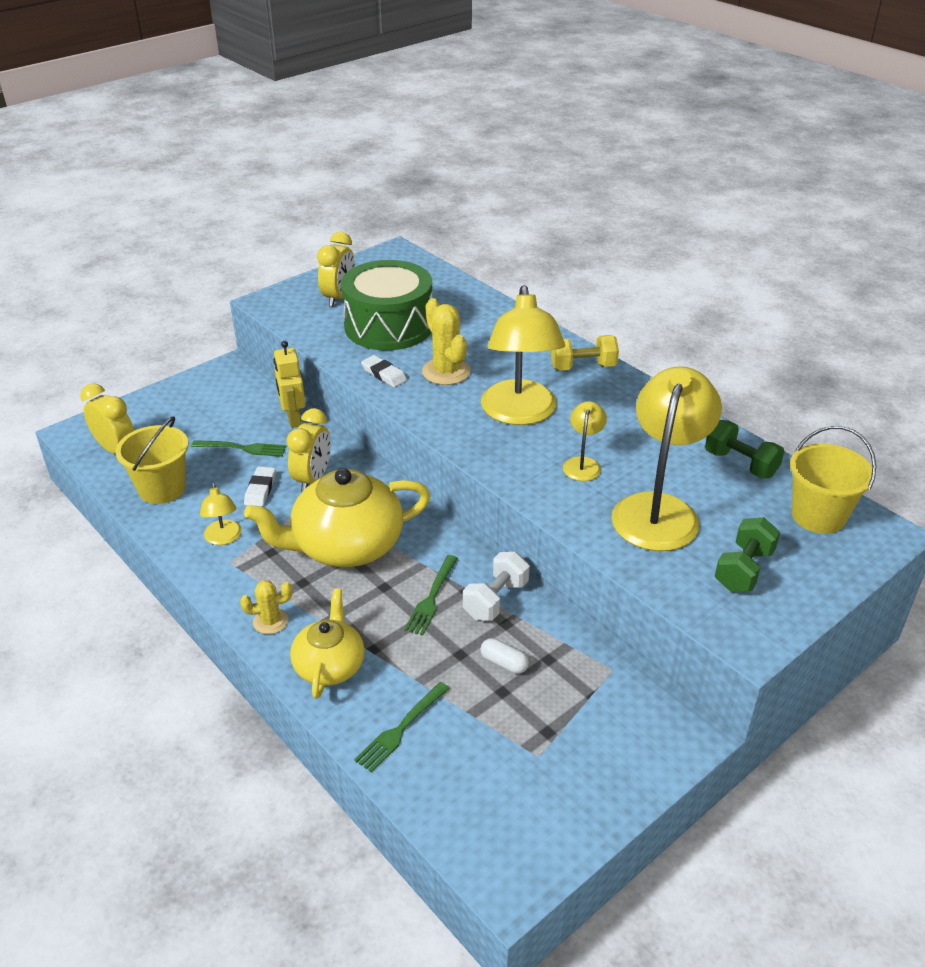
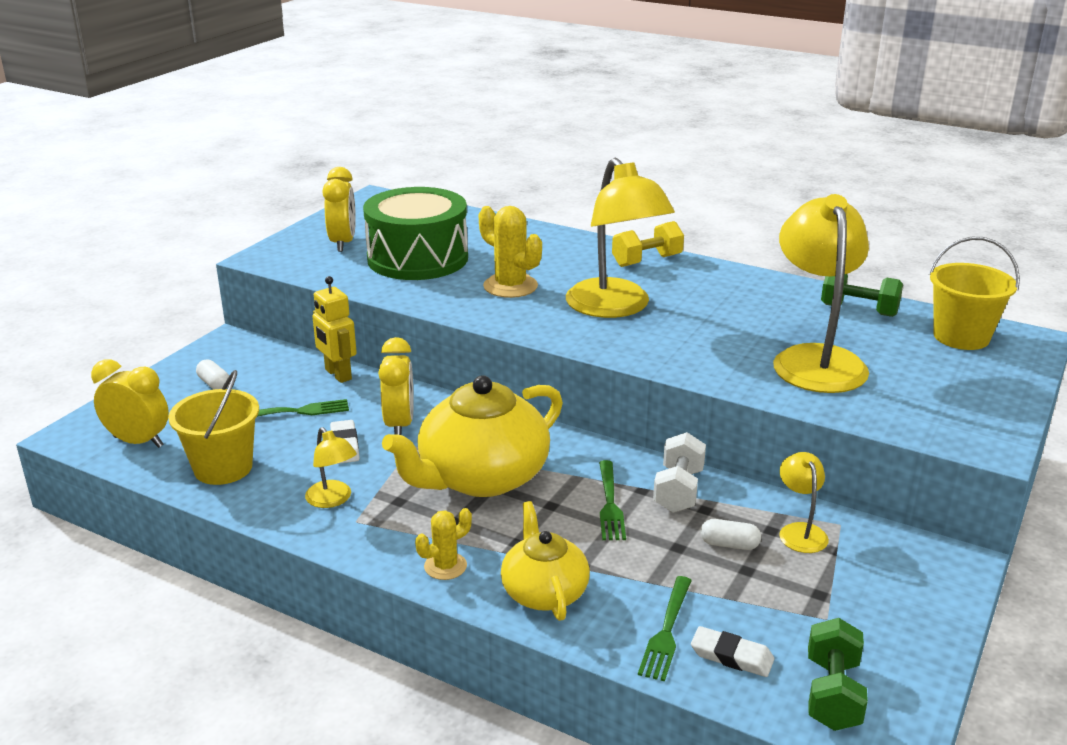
camera: 20 degrees left, 10 degrees down
white eraser [361,355,407,387] -> white eraser moved to [691,626,774,677]
yellow lamp [563,401,607,481] -> yellow lamp moved to [779,452,829,553]
green dumbbell [715,517,780,592] -> green dumbbell moved to [808,618,868,731]
none -> white capsule [196,360,230,389]

